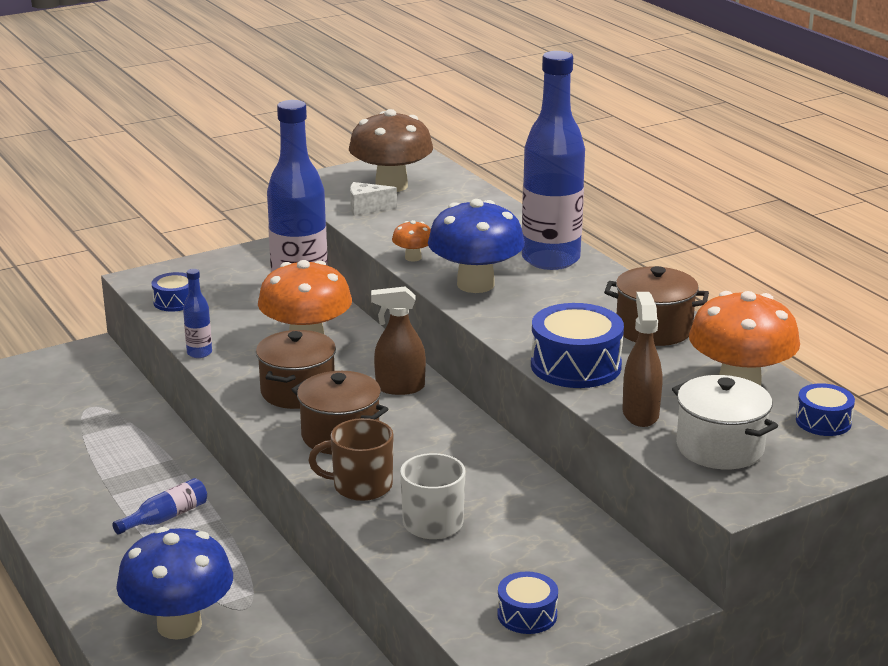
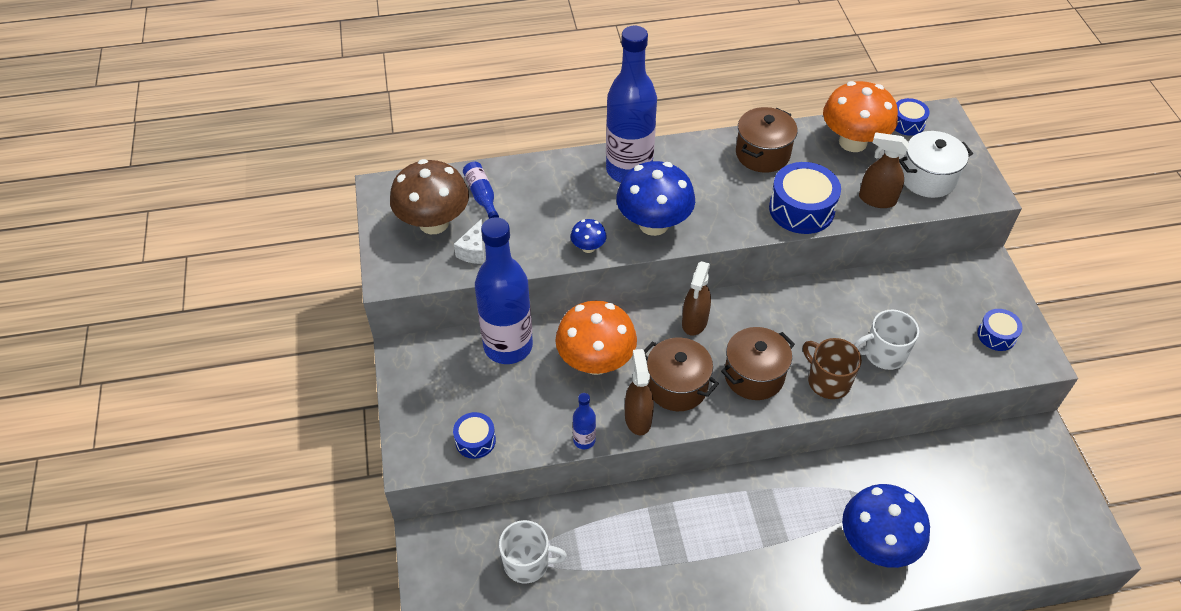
camera: 70 degrees left, 25 degrees up
blue bottle [112,478,207,535] -> blue bottle moved to [463,162,499,219]
brown mug [308,418,393,501] -> brown mug turned 120 degrees clockwise [803,338,862,399]
orange mushroom [392,220,431,262] -> blue mushroom [571,219,607,253]
none -> white mug [499,520,567,583]
none -> brown spray bottle [625,349,654,435]

